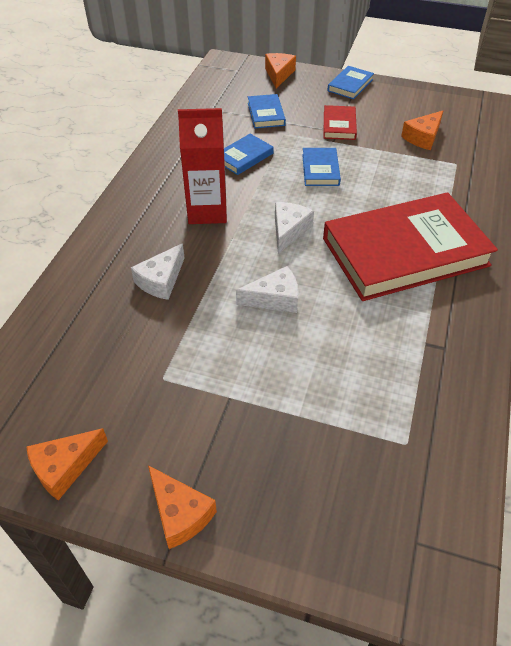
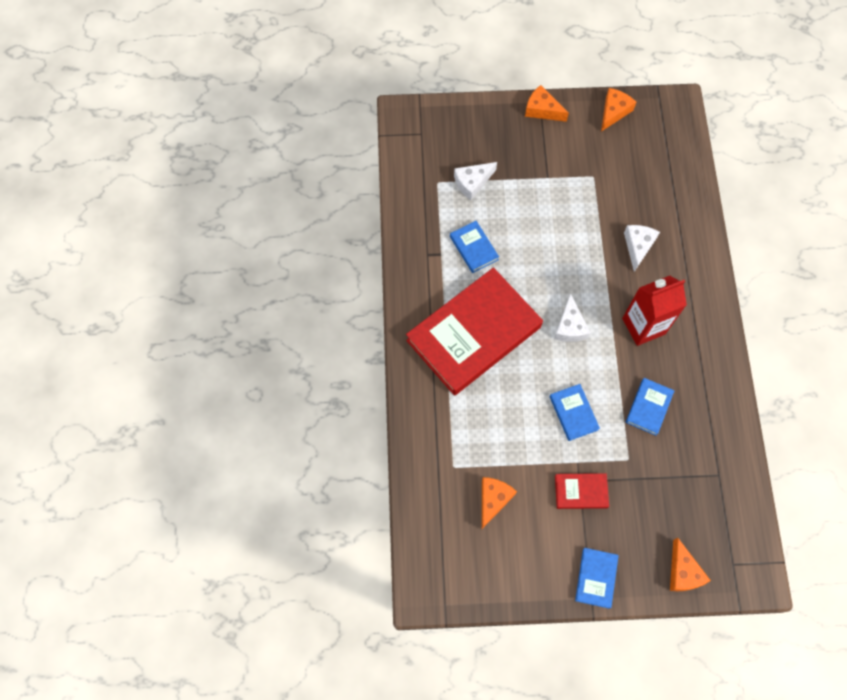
camera: 160 degrees right, 20 degrees up
white cheese [236,266,299,313] -> white cheese moved to [454,162,497,200]
blue book [248,94,286,128] -> blue book moved to [450,221,499,273]
red book [323,105,357,140] -> red book turned 75 degrees counterclockwise [555,473,609,509]

